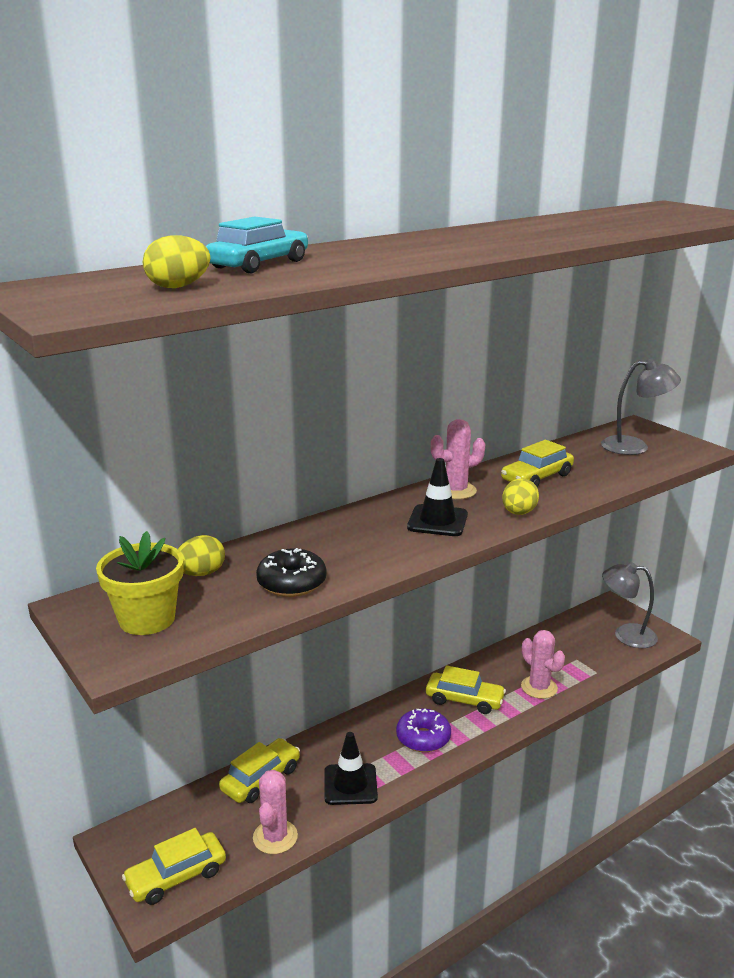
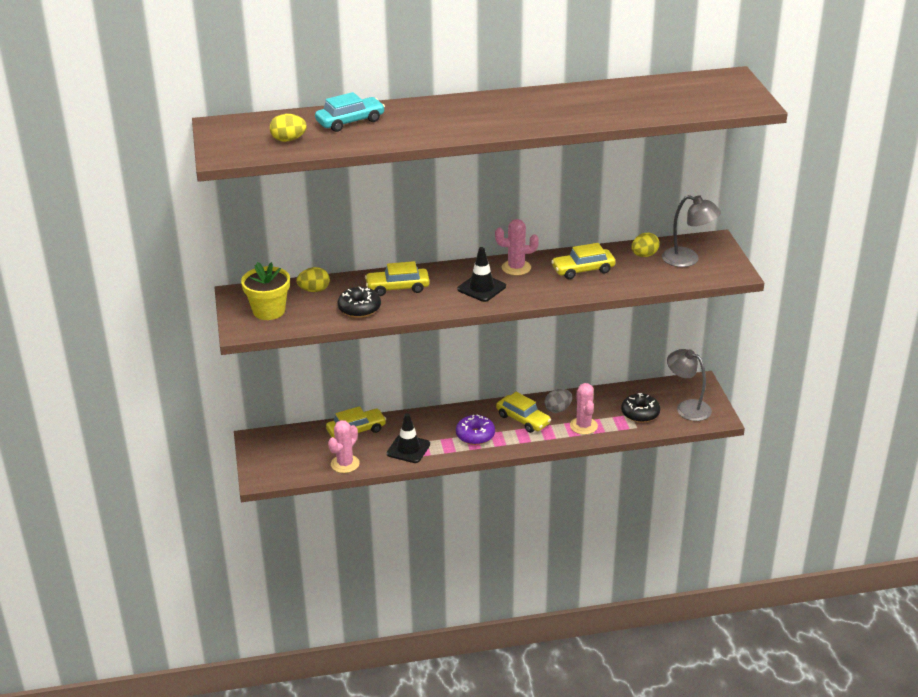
camera: 25 degrees right, 10 degrees up
yellow car [122,828,226,905] -> yellow car moved to [365,261,430,296]
yellow egg [502,478,539,515] -> yellow egg moved to [631,233,660,257]
none -> grey egg [545,389,572,413]
none -> black donut [621,393,660,423]

